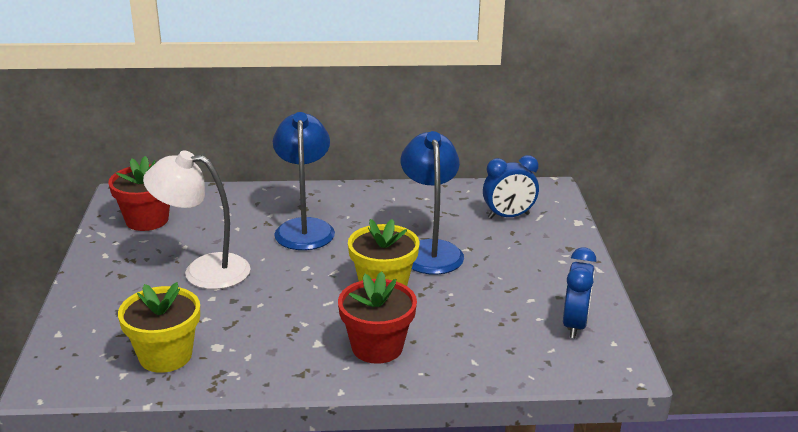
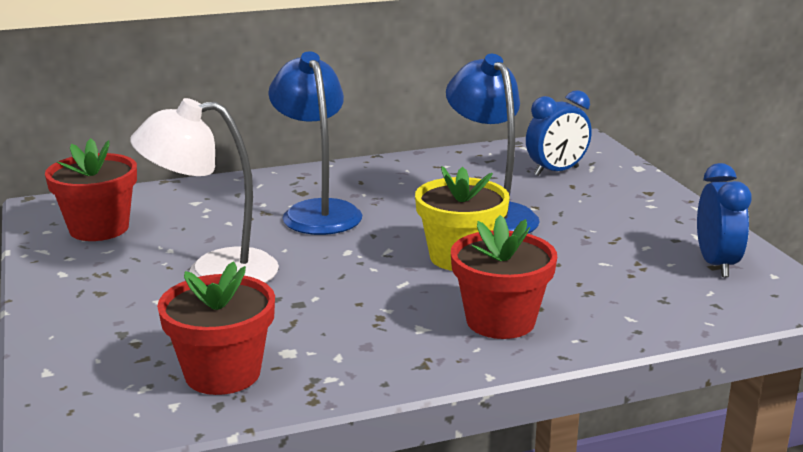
camera: 15 degrees left, 5 degrees down
yellow flower pot [118,282,200,373] -> red flower pot [157,261,275,395]

